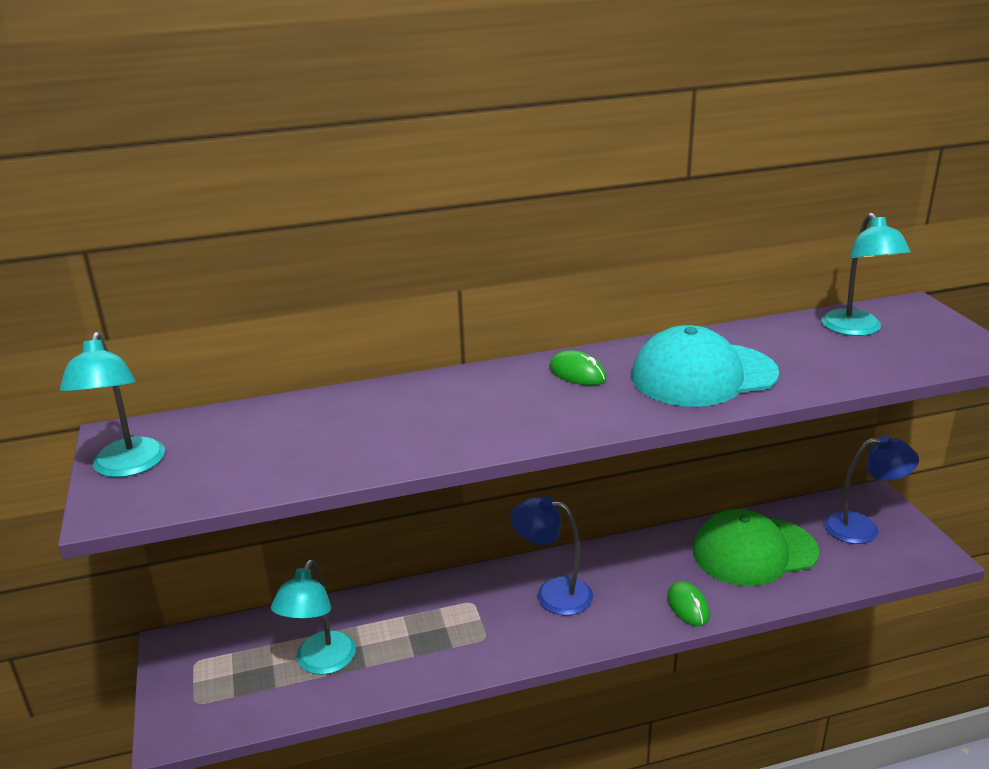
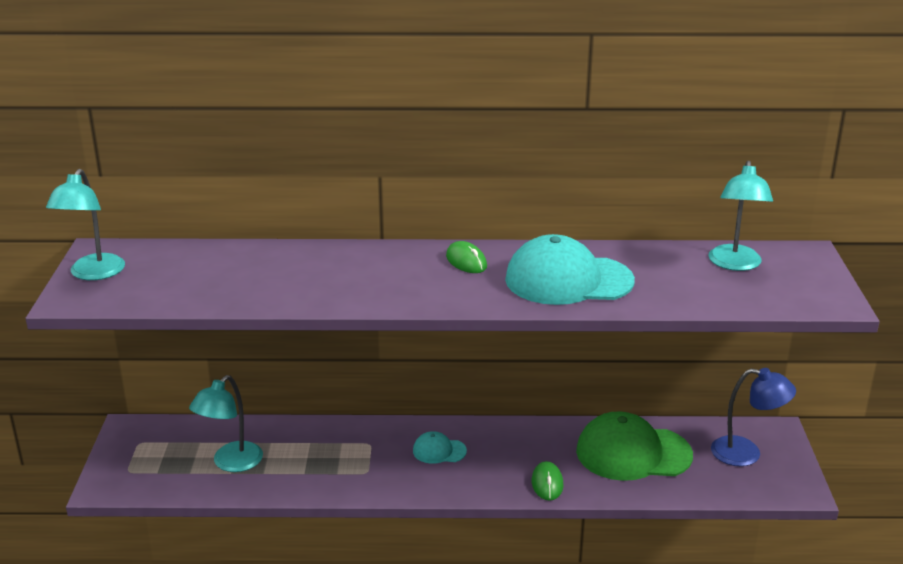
camera: 15 degrees right, 0 degrees up
blue lamp [510,496,593,615] -> turquoise cap [413,431,467,464]

